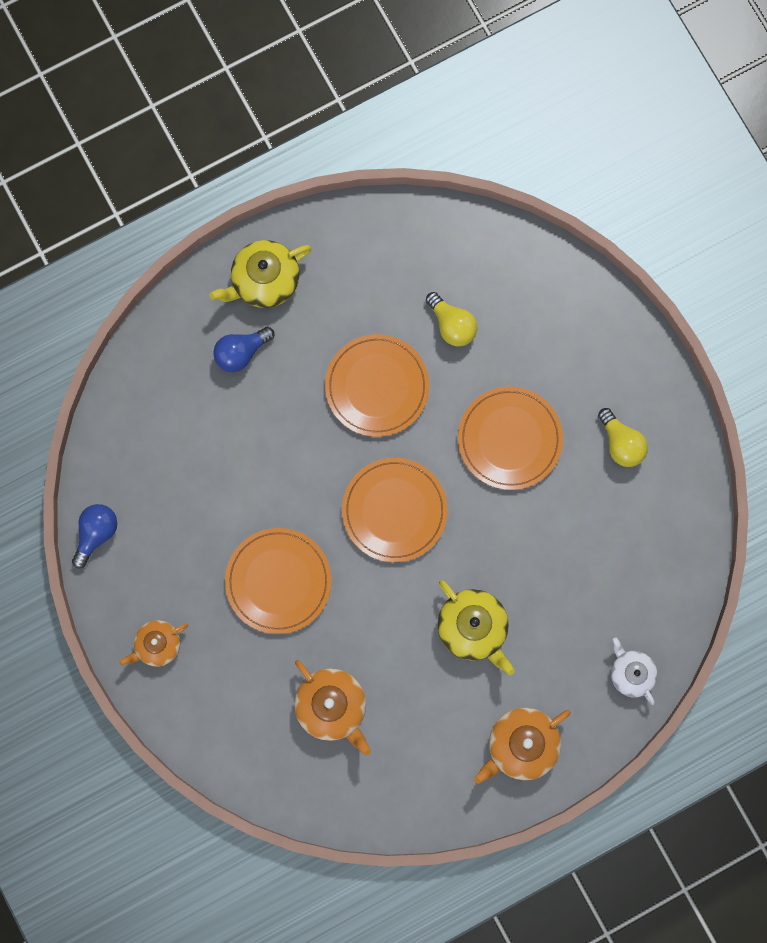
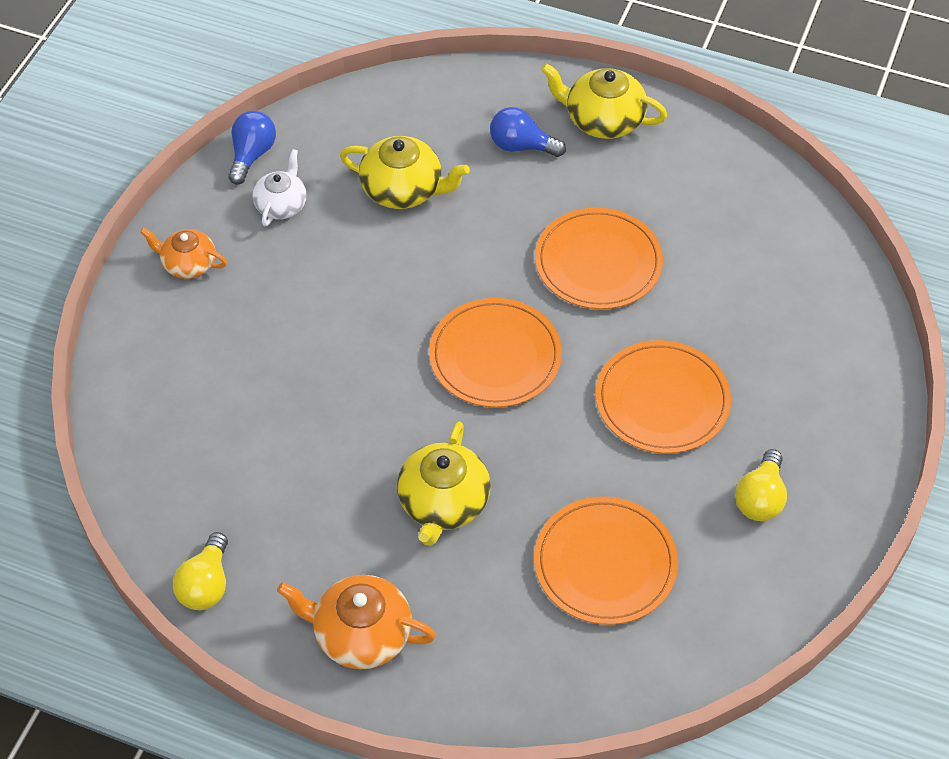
camera: 50 degrees right, 25 degrees down
blue light bulb [72,504,117,568] -> blue light bulb turned 60 degrees counterclockwise [228,111,276,185]
orange plate [225,528,331,634] -> orange plate moved to [534,497,678,625]
orange teapot [294,660,371,756] -> none
yellow light bulb [426,292,477,347] -> yellow light bulb moved to [173,532,228,610]
white teapot [611,638,657,705] -> white teapot moved to [252,149,307,226]
none -> yellow teapot [340,136,470,209]

